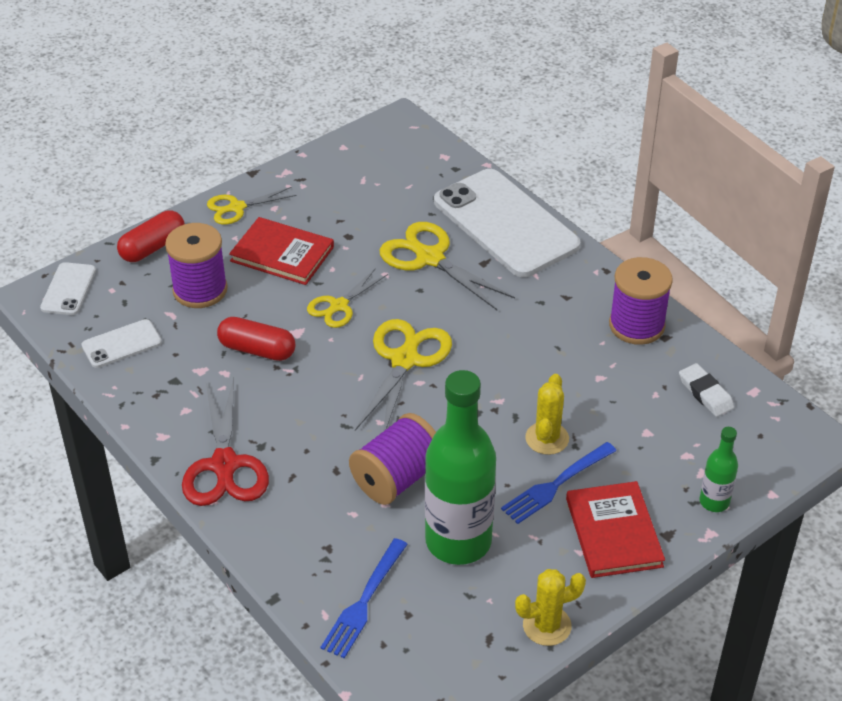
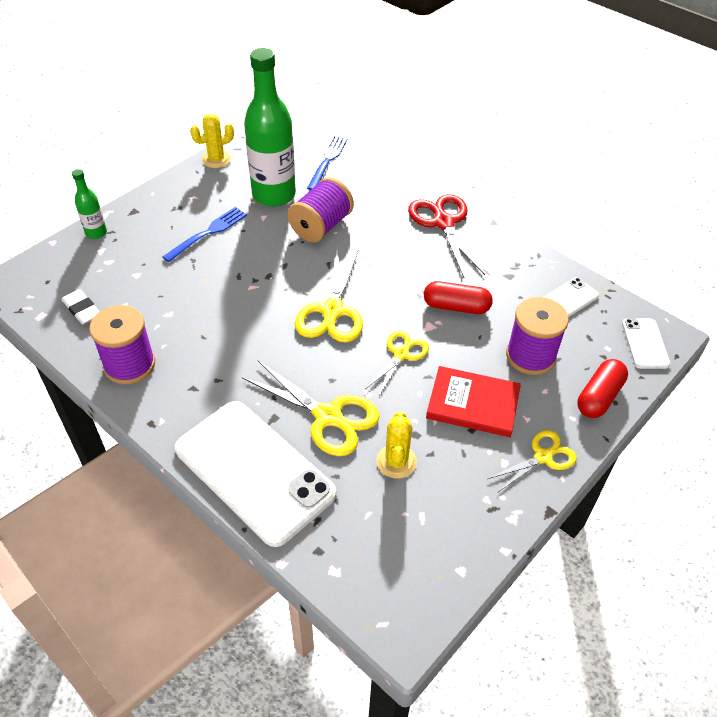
camera: 170 degrees right, 5 degrees up
yellow cactus [525,374,569,455] -> yellow cactus moved to [376,411,417,479]
red book [566,481,665,578] -> none

